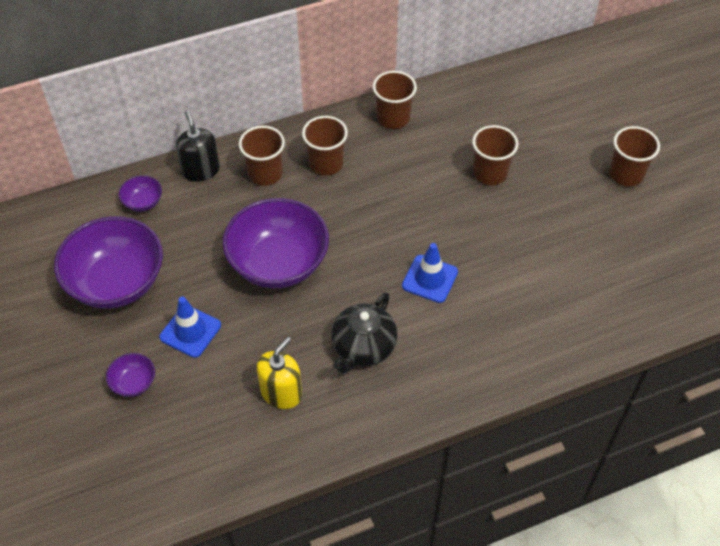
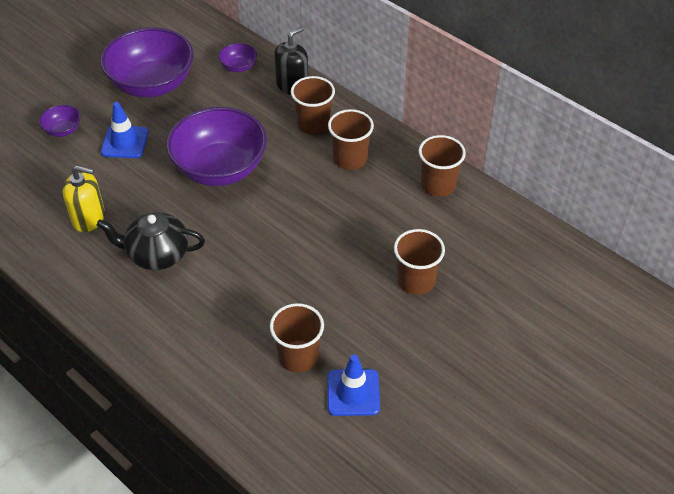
camera: 65 degrees right, 5 degrees down
blue traffic cone [402,243,458,303] -> blue traffic cone moved to [327,355,380,416]
brown cup [609,126,660,186] -> brown cup moved to [270,303,324,373]

